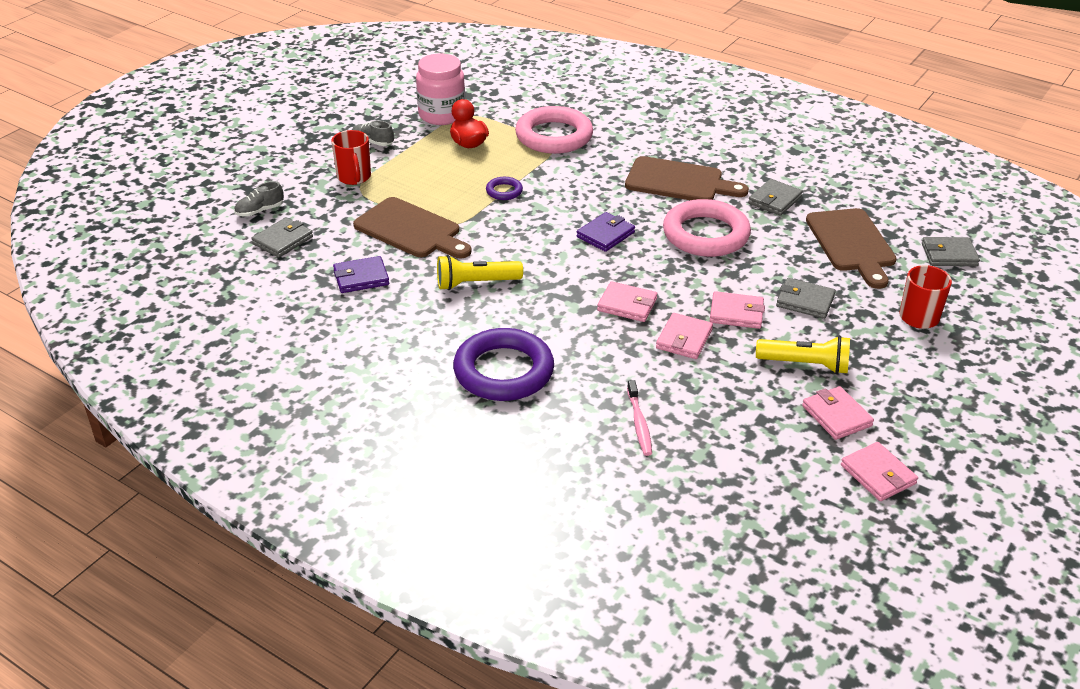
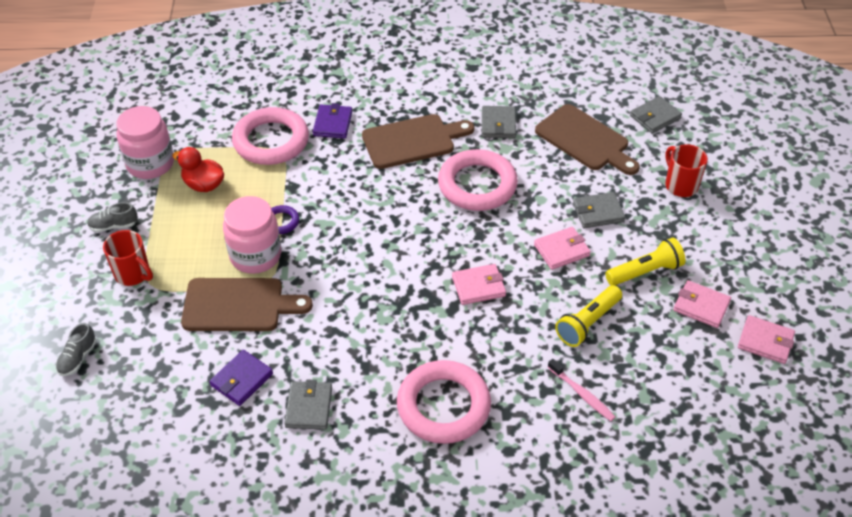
camera: 35 degrees left, 10 degrees up
grey wallet [252,217,313,258] -> grey wallet moved to [284,380,332,430]
yellow flashlight [437,255,523,290] -> yellow flashlight moved to [555,285,622,347]
purple ring [453,328,554,401] -> pink ring [397,360,491,444]
purple wallet [576,212,635,252] -> purple wallet moved to [313,103,352,139]
pink wallet [656,313,713,359] -> none
none -> pink jar [223,196,281,274]

